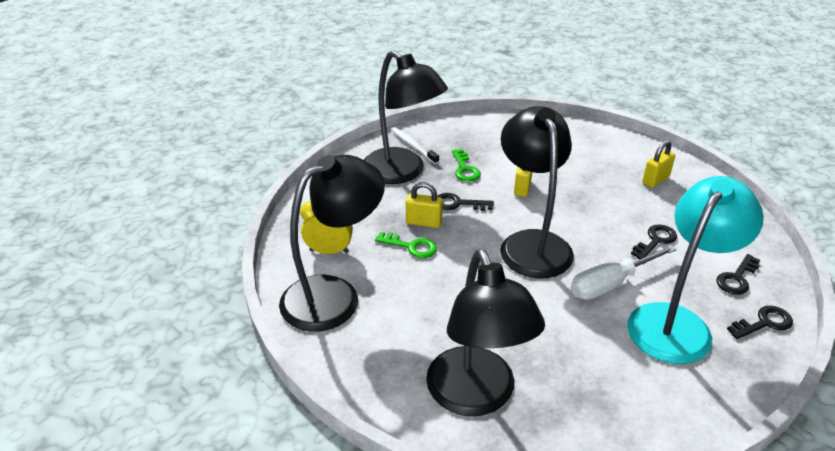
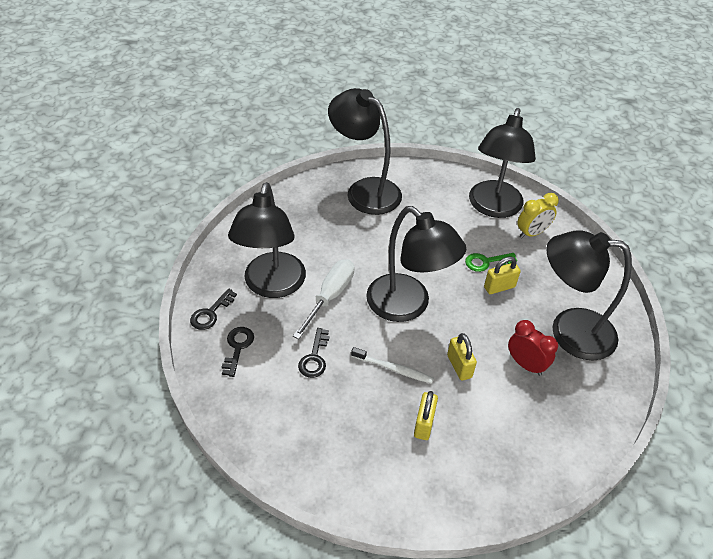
camera: 145 degrees right, 10 degrees up
white toothbrush [391,127,439,164] -> white toothbrush moved to [351,347,434,384]
black key [437,193,494,211] -> none
green key [452,149,481,182] -> red clock [508,320,558,376]
turquoise lamp [627,176,764,364] -> black lamp [228,182,306,298]
yellow padlock [642,140,675,188] -> yellow padlock moved to [414,391,438,440]

